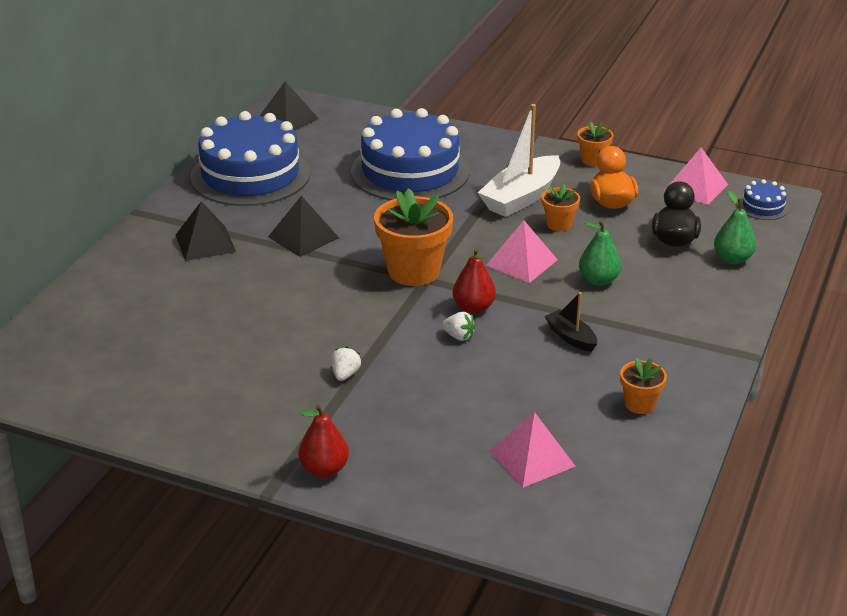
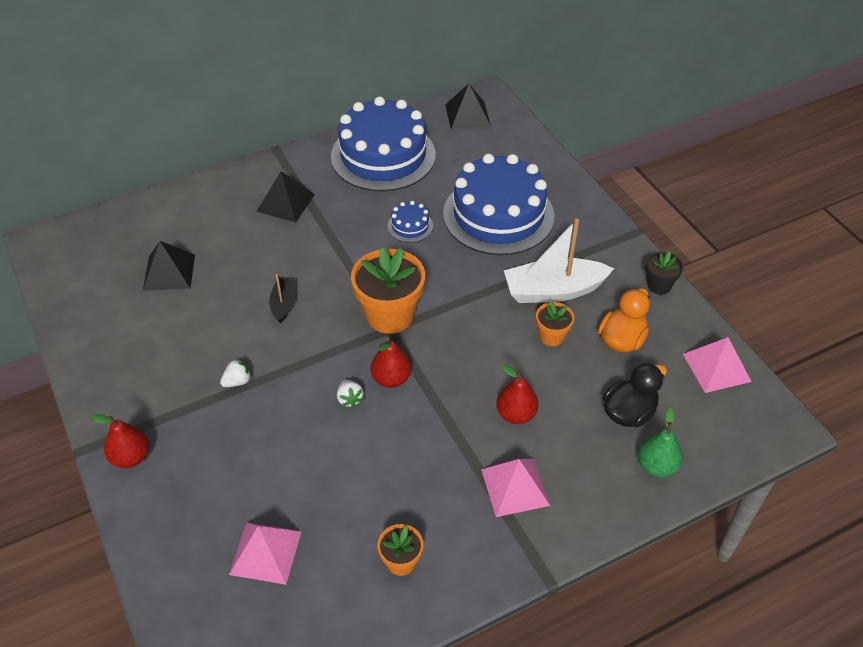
camera: 40 degrees right, 15 degrees up
black pyramid [268,196,339,257] -> black pyramid moved to [143,241,195,291]
pink pyramid [486,221,558,283] -> pink pyramid moved to [481,459,550,517]
black boat [544,292,597,352] -> black boat moved to [269,274,295,323]
orange flower pot [577,122,613,166] -> black flower pot [646,251,683,295]
green pear [579,220,621,286] -> red pear [496,364,539,424]
blue cake [738,179,789,220] -> blue cake moved to [388,201,433,243]

